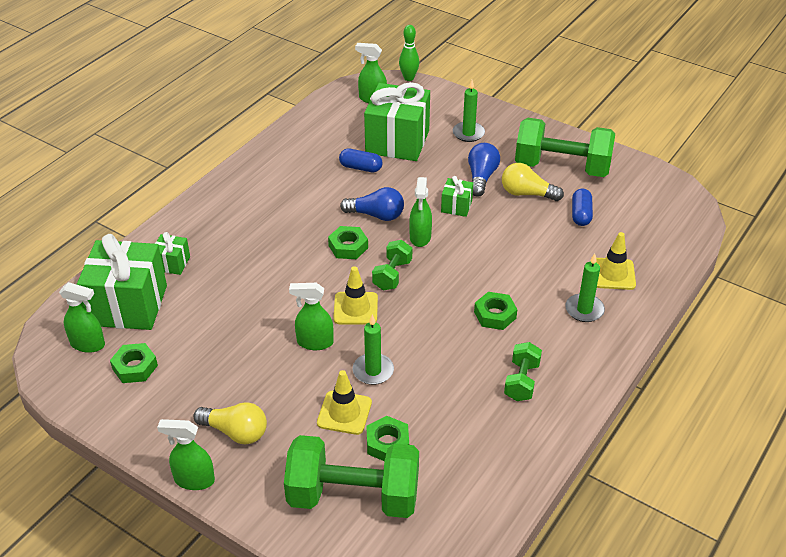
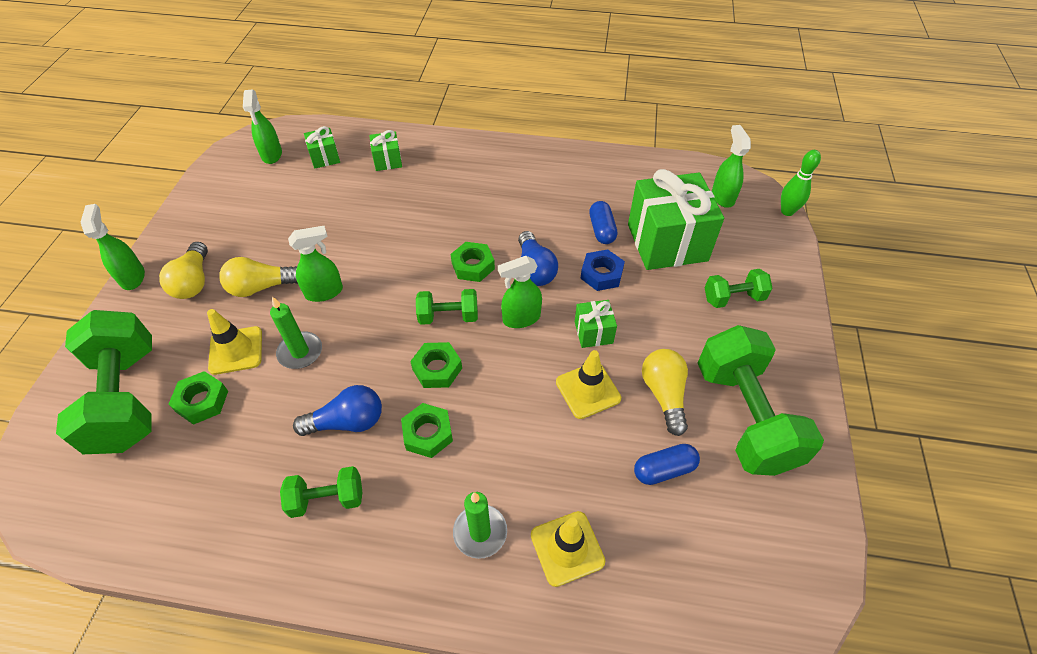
camera: 65 degrees right, 10 degrees up
green gift [77,234,167,330] -> green gift [304,126,340,169], size x0.46
green nut [110,343,158,383] -> green nut moved to [410,342,462,388]
green spray bottle [289,283,334,350] -> green spray bottle turned 90 degrees clockwise [288,226,343,302]
yellow traffic cone [333,266,378,325] -> yellow traffic cone moved to [556,350,621,419]
green candle [453,80,485,142] -> green dumbbell [705,269,773,308]
blue light bulb [468,143,500,196] -> blue light bulb moved to [293,385,382,436]
none -> yellow light bulb [219,257,298,297]
none -> blue nut [580,249,625,291]

